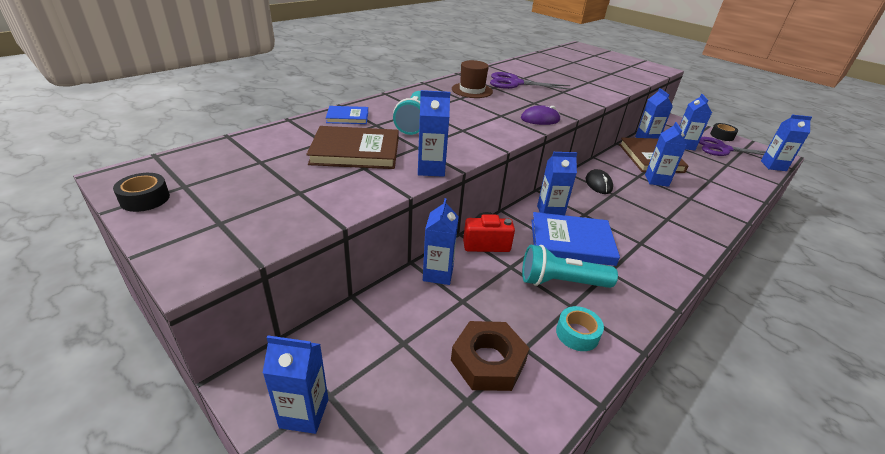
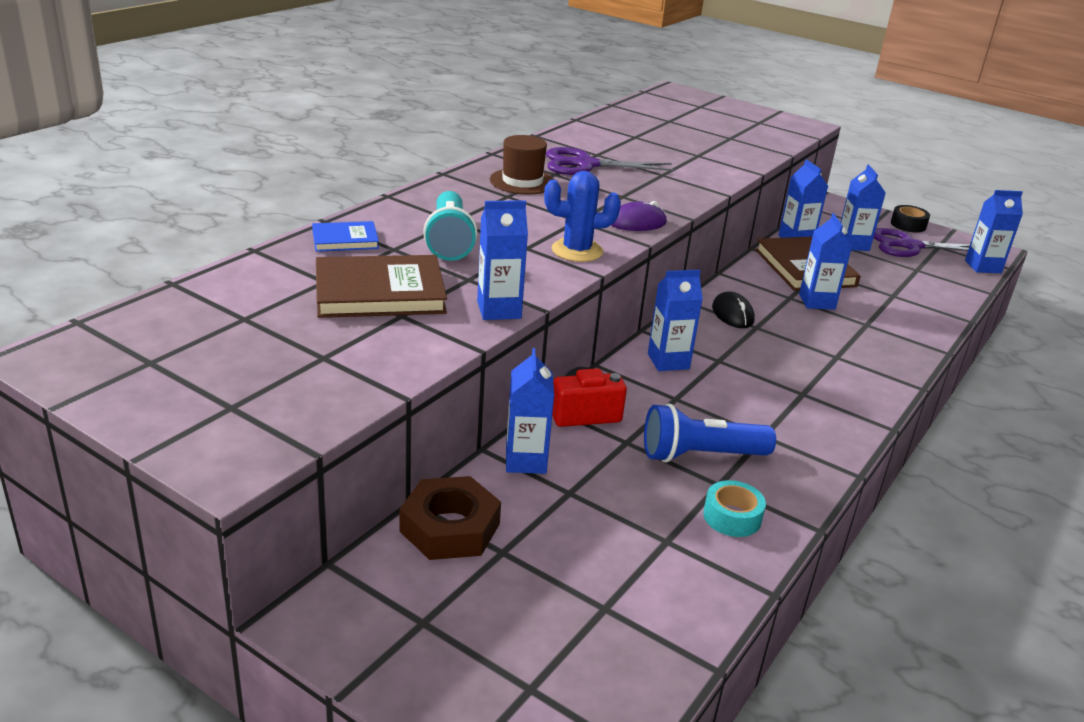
camera: 10 degrees left, 5 degrees down
black tape [113,173,170,212] -> none
blue carton [263,335,328,434] -> none
brown nut [451,321,530,391] -> brown nut moved to [400,476,501,560]
turquoise flashlight [522,245,618,288] -> blue flashlight [644,403,776,463]
blue book [531,212,620,266] -> none
none -> blue cactus [544,171,621,262]

